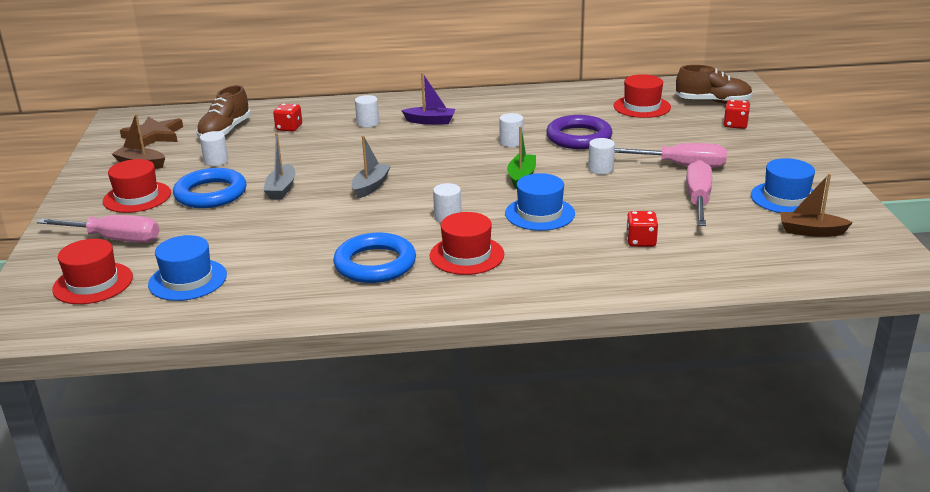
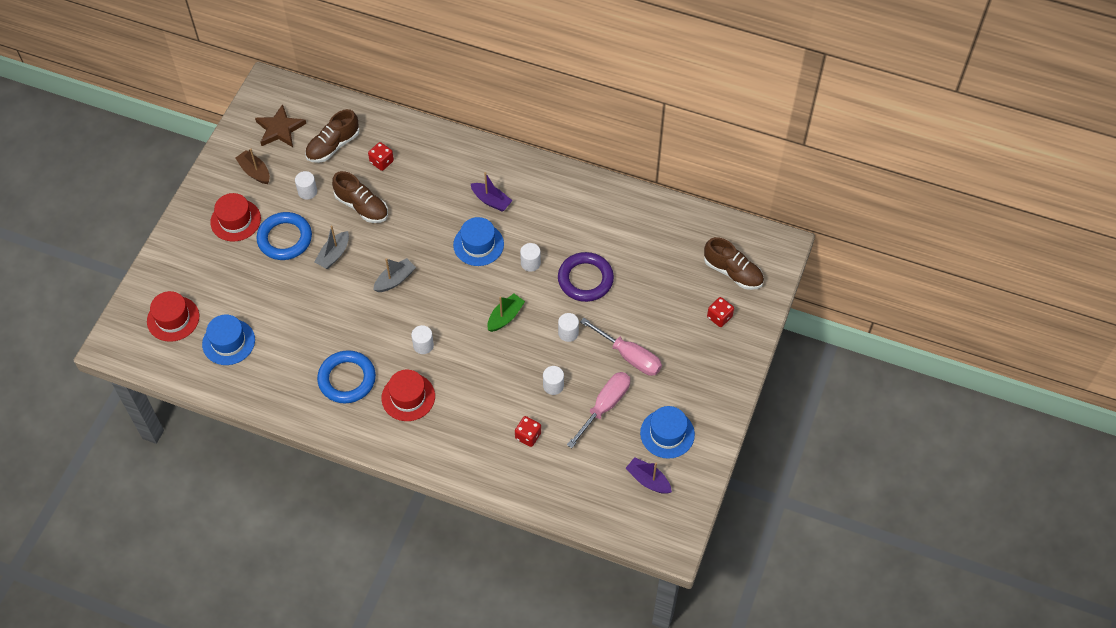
camera: 25 degrees right, 30 degrees up
pink screwdriver [37,215,159,243] -> none
white cylinder [355,95,379,128] -> white cylinder moved to [543,366,564,395]
blue hat [505,173,575,231] -> blue hat moved to [453,217,504,266]
red hat [614,74,671,118] -> none
brown boat [780,173,853,237] -> purple boat [625,457,672,494]
none -> brown shoe [332,171,388,223]

